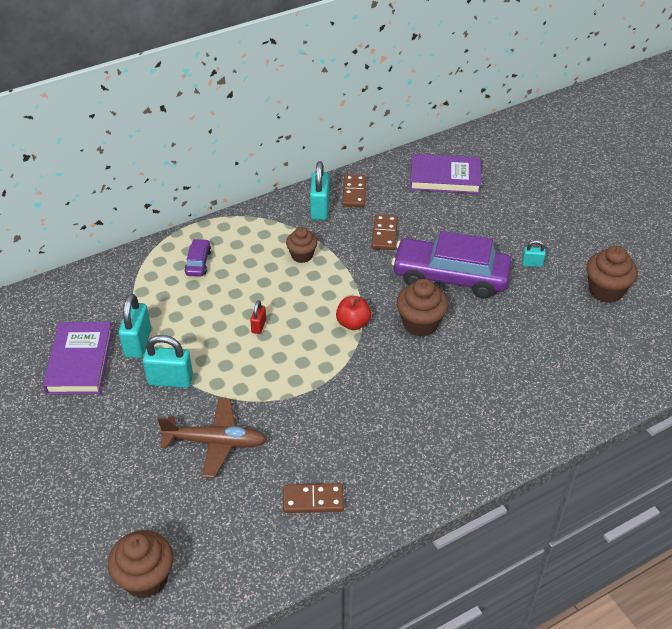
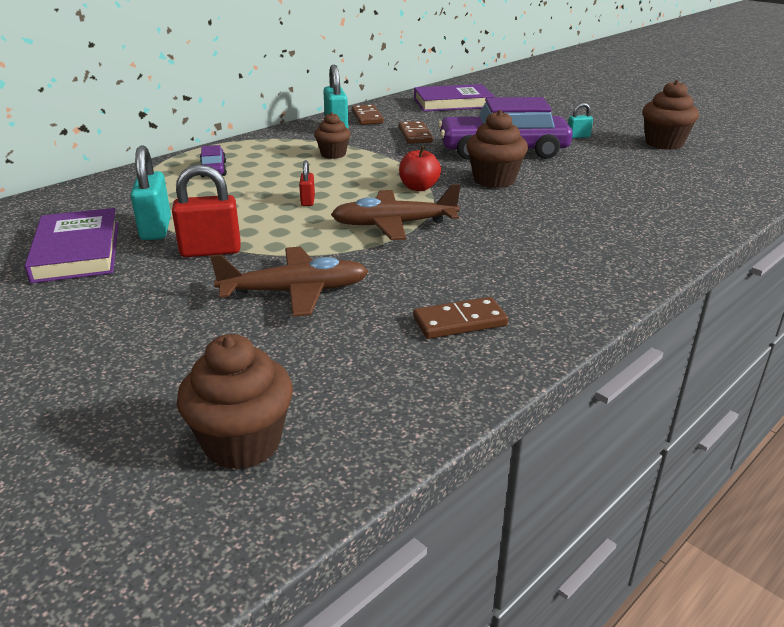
camera: 15 degrees left, 15 degrees down
turquoise padlock [143,335,193,388] -> red padlock [172,164,241,257]
none -> brown plane [331,184,461,240]

